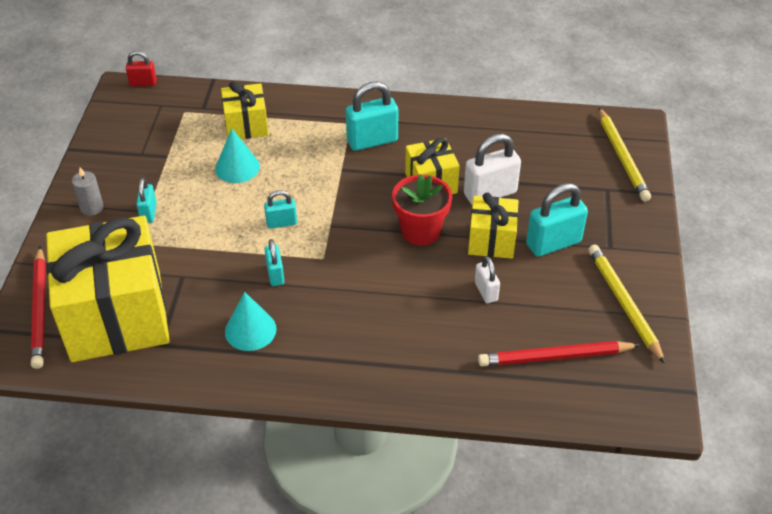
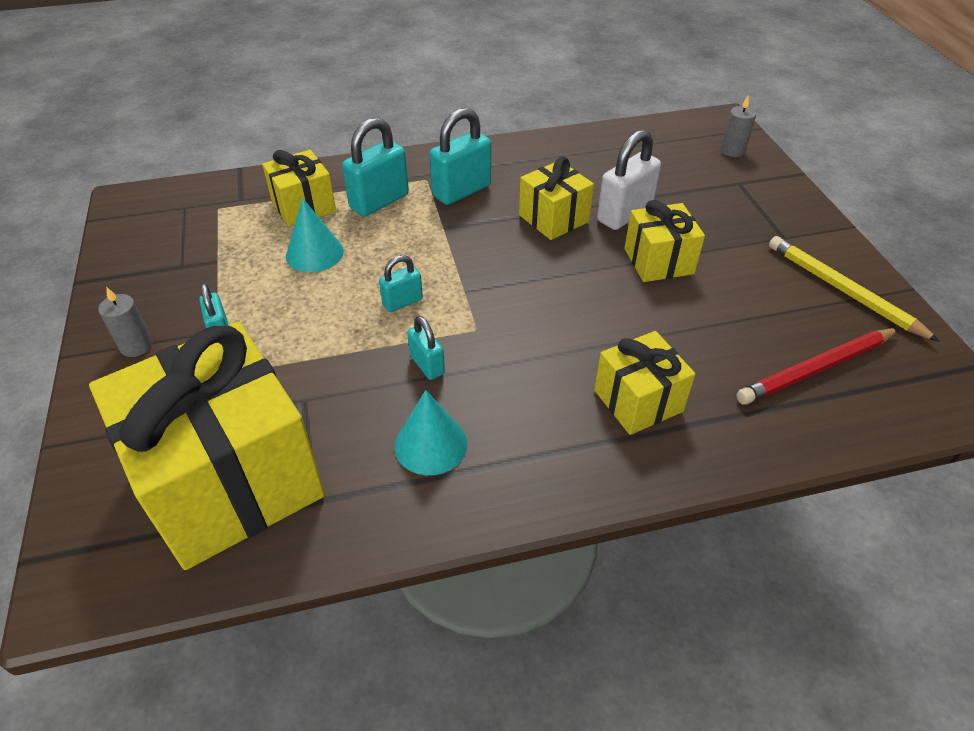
camera: 20 degrees left, 0 degrees up
red pencil [31,246,46,369] -> none
red padlock [126,51,157,86] -> none
red flower pot [392,174,452,246] -> none
white padlock [475,256,500,303] -> none
turquoise padlock [526,183,588,257] -> turquoise padlock moved to [342,117,409,217]
yellow pencil [599,108,651,202] -> grey candle [721,95,756,157]
none -> yellow gift [594,331,696,435]

